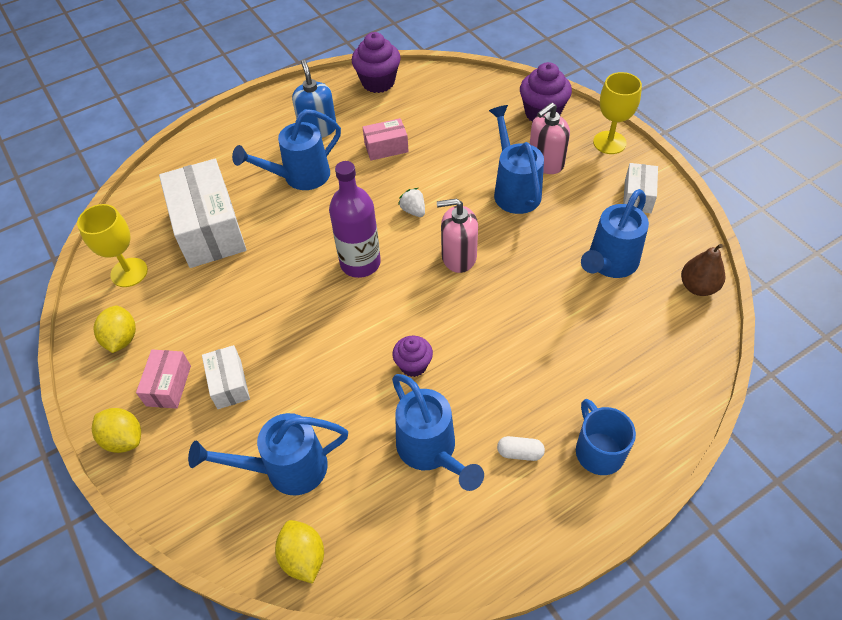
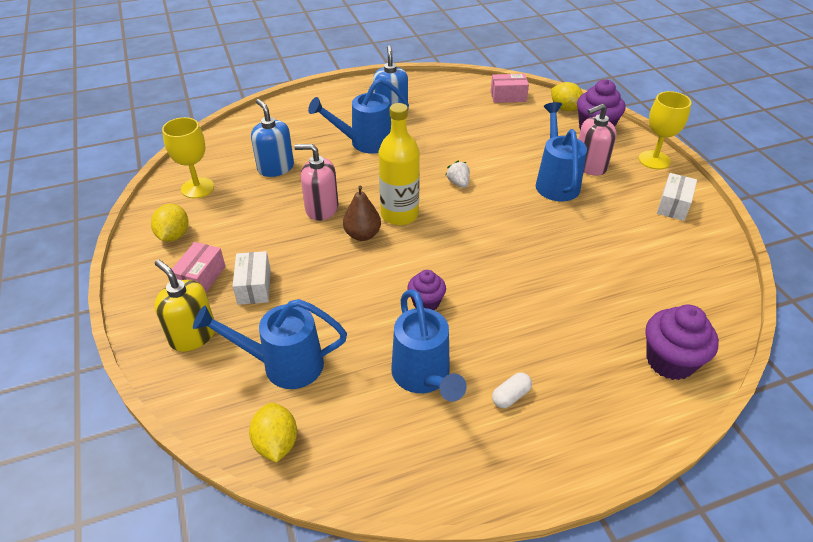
camera: 10 degrees right, 10 degrees down
yellow lemon [92,408,141,453] -> yellow lemon moved to [551,82,583,111]
white box [159,159,246,268] -> blue soap dispenser [251,99,294,177]
purple bottle [329,161,381,278] -> yellow bottle [379,103,420,225]
purple cupcake [352,32,401,93] -> purple cupcake moved to [645,305,719,380]
pink box [362,118,409,161] -> pink box moved to [491,74,529,103]
pink soap dispenser [437,198,478,273] -> pink soap dispenser moved to [294,144,338,221]
white capsule [497,436,545,461] -> white capsule turned 60 degrees counterclockwise [492,372,532,408]
blue mug [576,399,636,475] -> none
blue watering can [581,189,649,278] -> none
brown pear [681,244,725,296] -> brown pear moved to [343,186,381,241]
none -> yellow soap dispenser [154,259,215,352]

